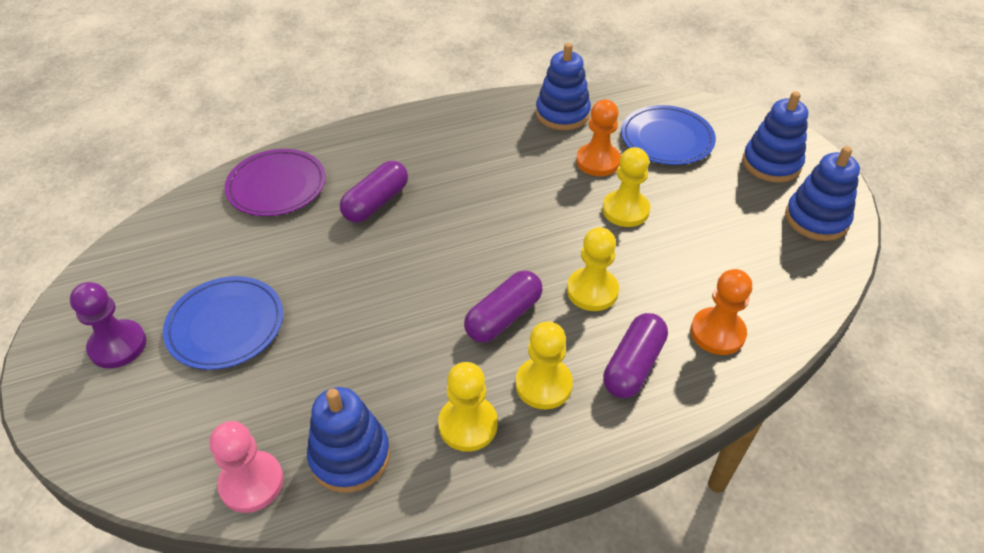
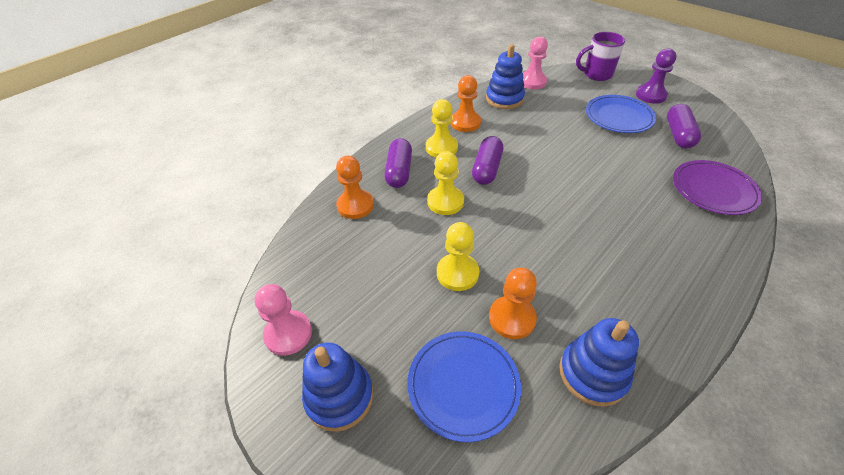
camera: 155 degrees right, 0 degrees up
purple capsule [340,161,408,223] -> purple capsule moved to [667,104,701,148]
yellow pawn [438,362,498,452] -> orange pawn [450,75,481,132]
blue stacking toy [785,146,860,241] -> pink pawn [255,284,312,356]
none -> purple mug [576,32,625,81]

